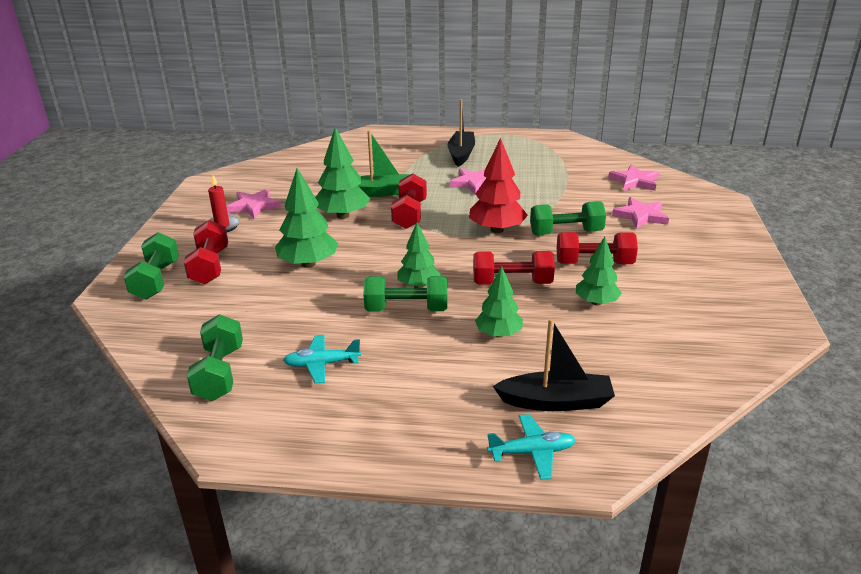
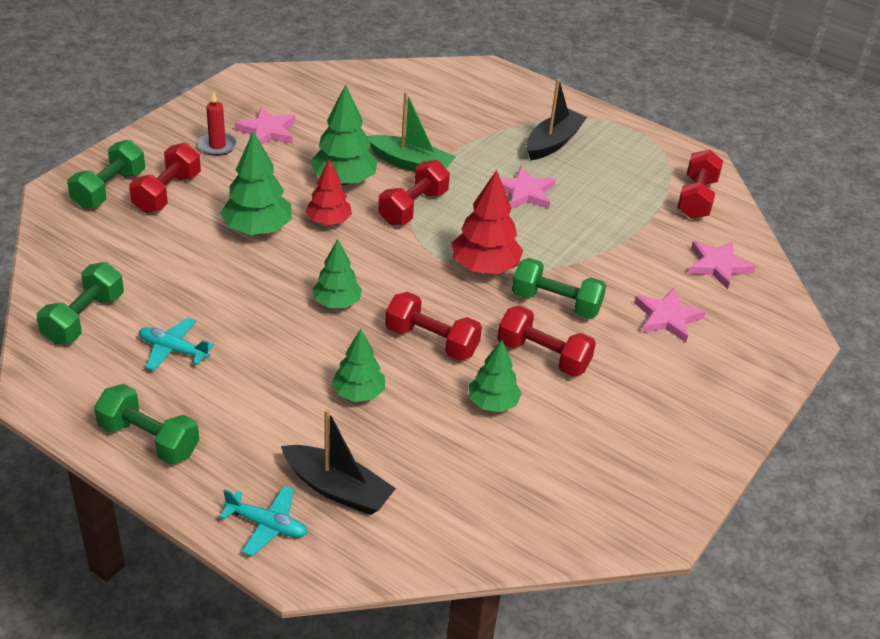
camera: 25 degrees right, 10 degrees up
green dumbbell [363,276,447,311] -> green dumbbell moved to [94,384,199,464]
none -> red tree [306,159,352,225]
none -> red dumbbell [677,149,723,219]

